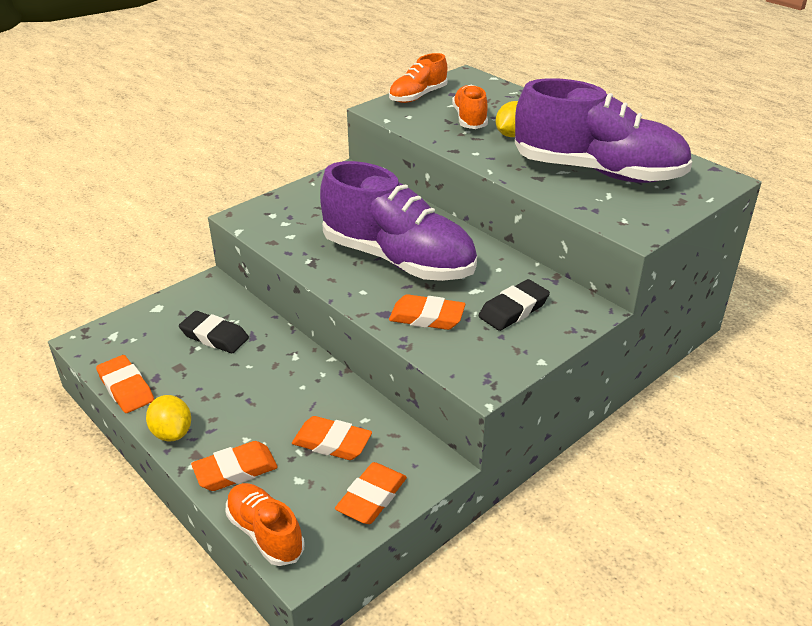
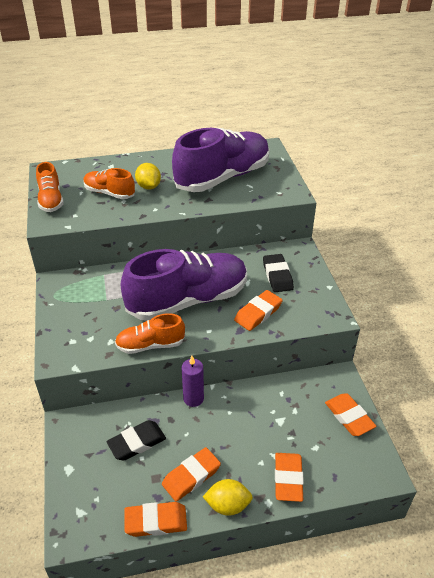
camera: 60 degrees left, 5 degrees up
orange shoe [225,483,304,566] -> orange shoe moved to [115,313,185,354]
orange eraser [292,416,372,460] -> orange eraser moved to [162,447,221,502]
none -> purple candle [182,356,204,407]

